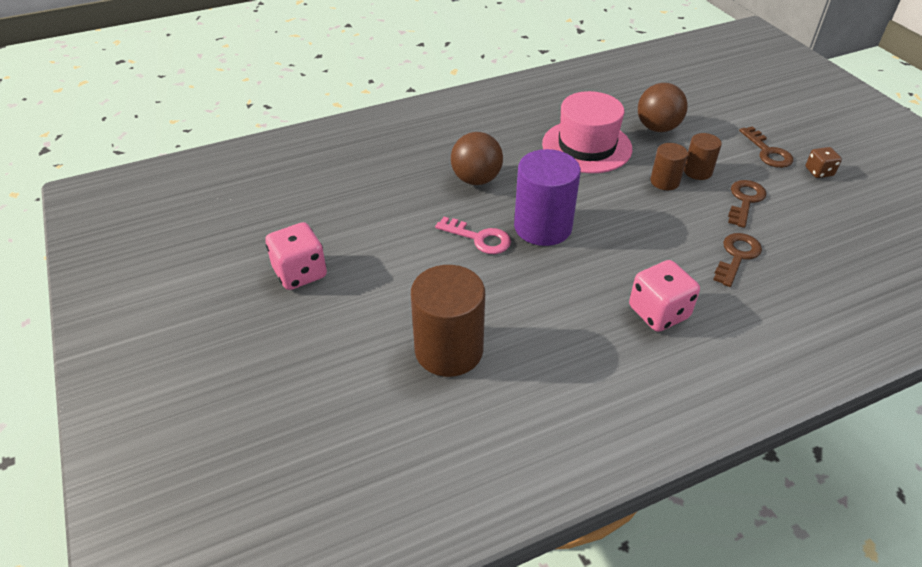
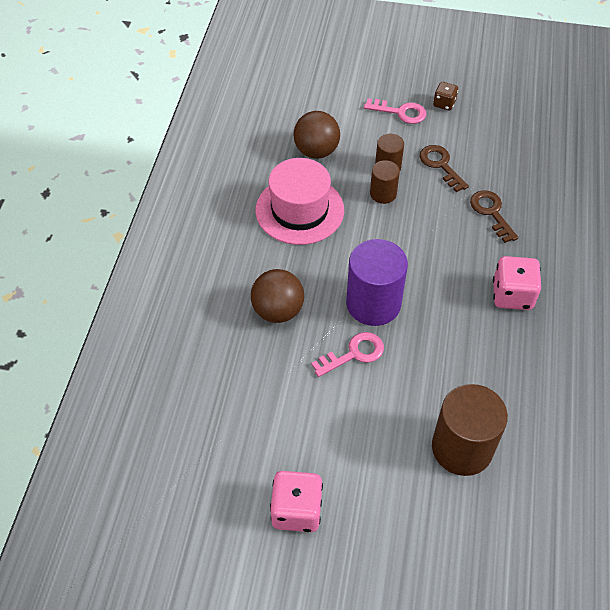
camera: 55 degrees left, 10 degrees up
brown key [739,126,793,168] -> pink key [364,98,426,124]

